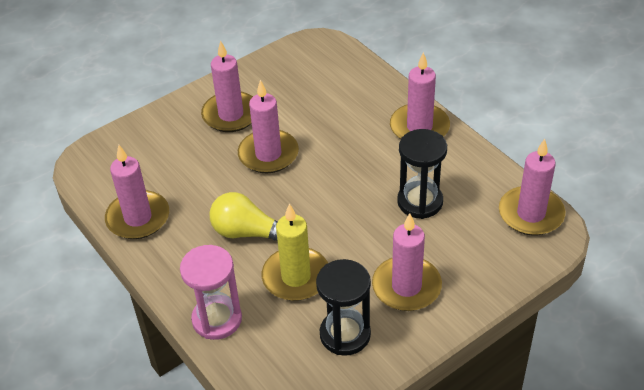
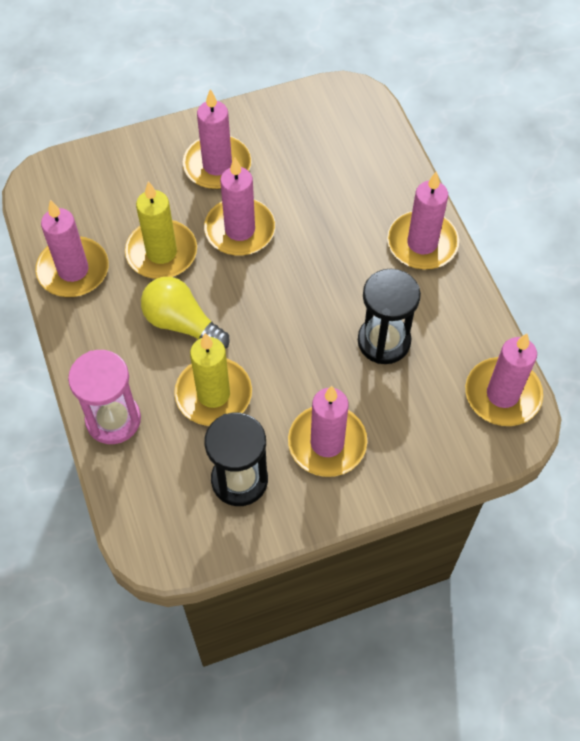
camera: 15 degrees right, 15 degrees up
none -> yellow candle [125,181,197,279]

